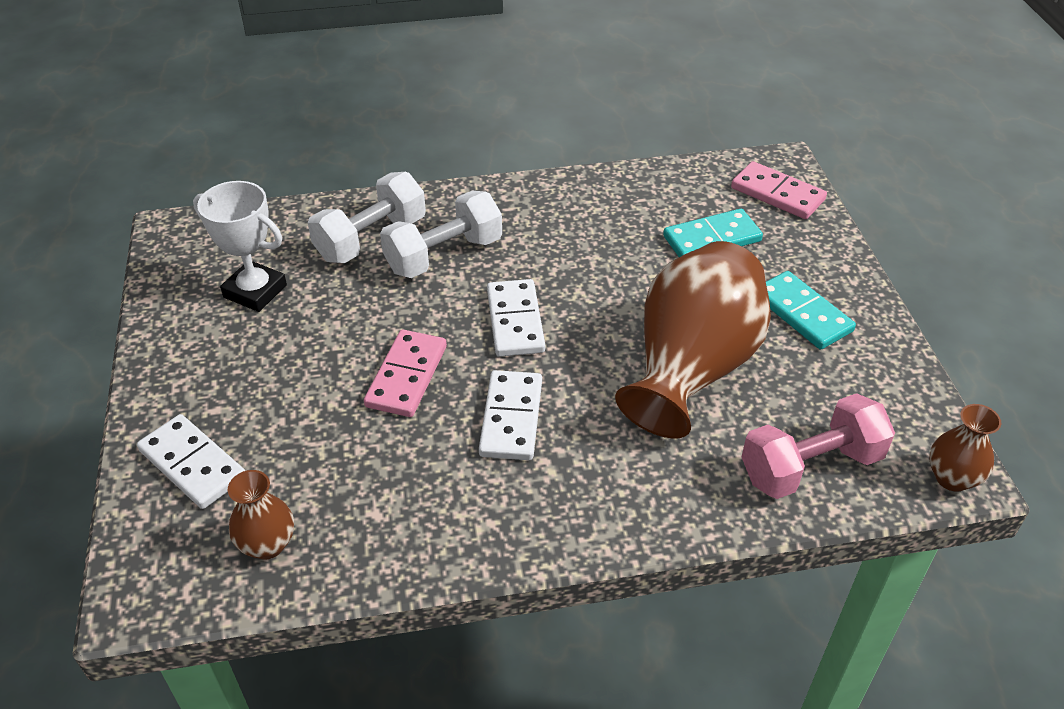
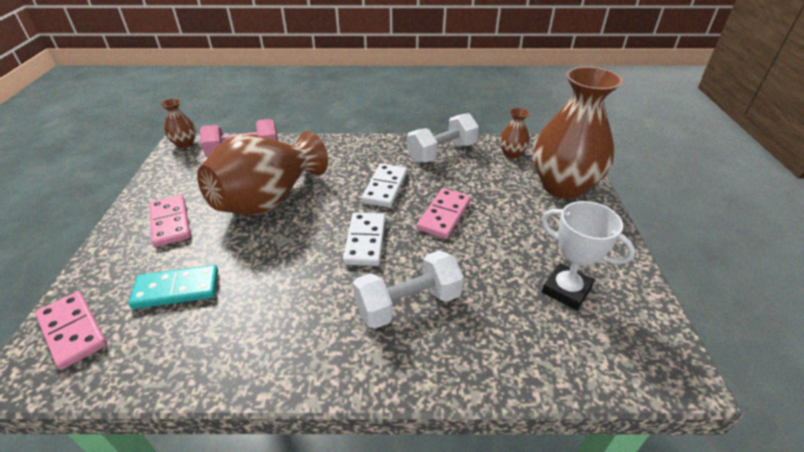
camera: 170 degrees left, 5 degrees down
white domino [137,414,245,509] -> brown vase [533,67,623,199]
white dumbbell [308,172,426,263] -> white dumbbell moved to [407,113,479,163]
turquoise domino [766,271,856,350] -> pink domino [149,195,191,247]

